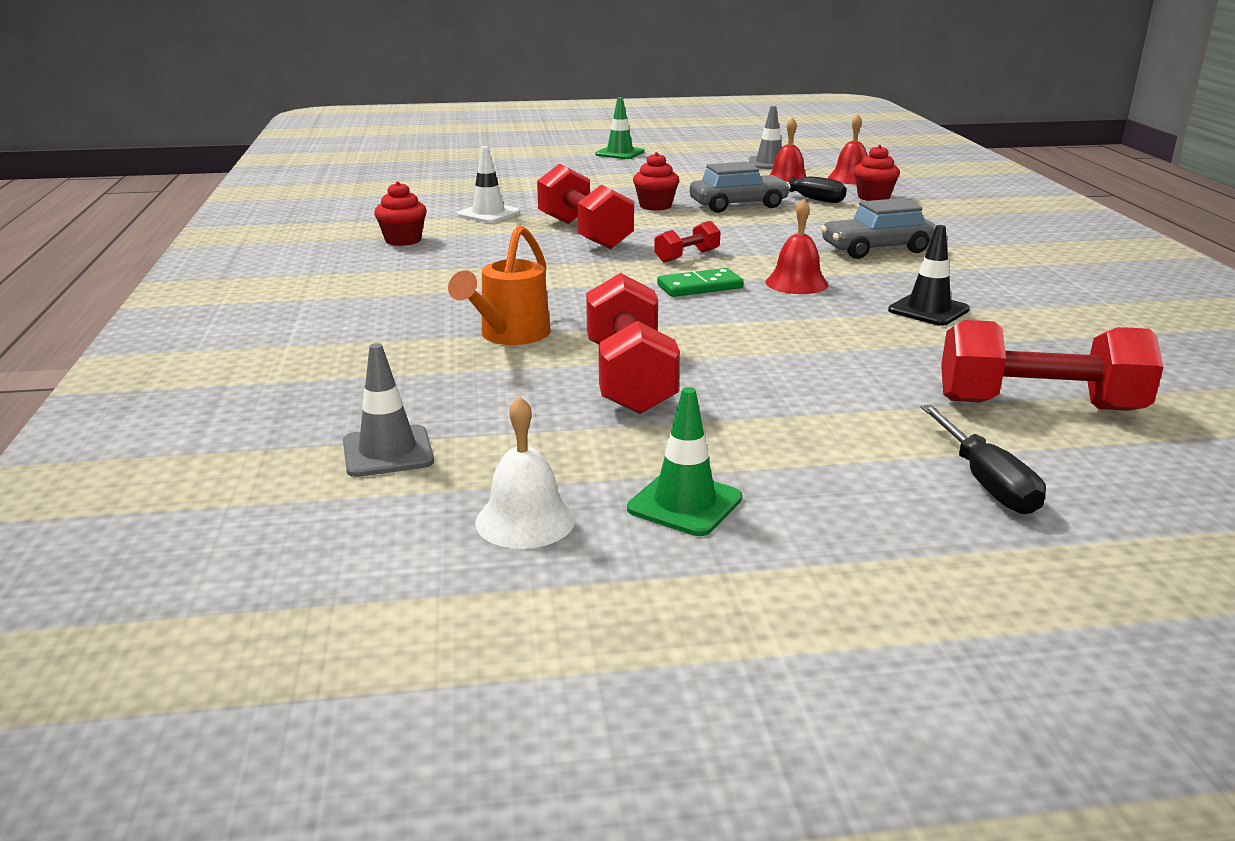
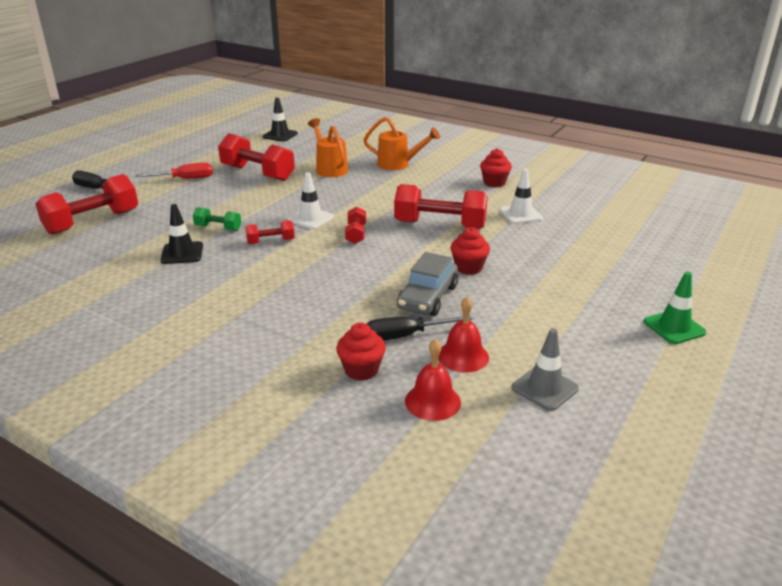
camera: 130 degrees right, 5 degrees up
grey traffic cone [343,343,434,477] -> black traffic cone [263,98,298,141]
white bell [475,396,576,549] -> none
green traffic cone [627,387,742,536] -> none
green domino [657,268,744,297] -> white traffic cone [288,172,334,229]
red bell [765,198,828,294] -> red dumbbell [245,220,295,244]
grey car [821,198,936,259] -> none
none -> red screwdriver [136,163,213,179]
none -> green dumbbell [193,207,241,231]
none -> orange watering can [364,117,440,170]

